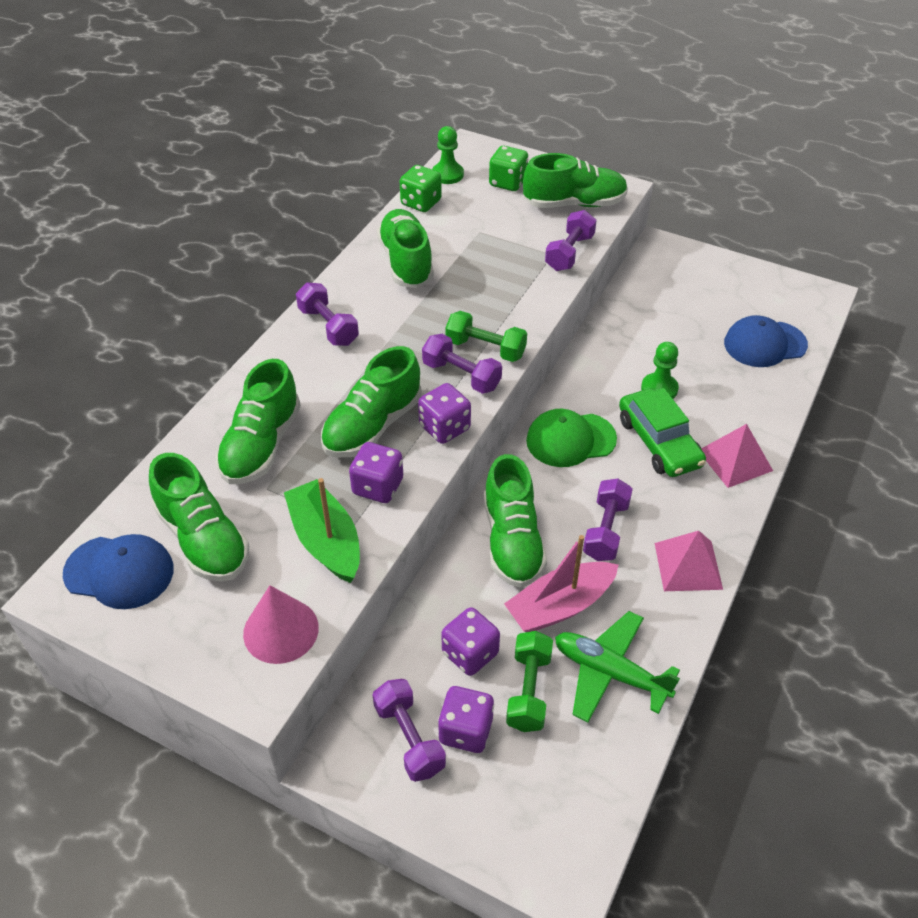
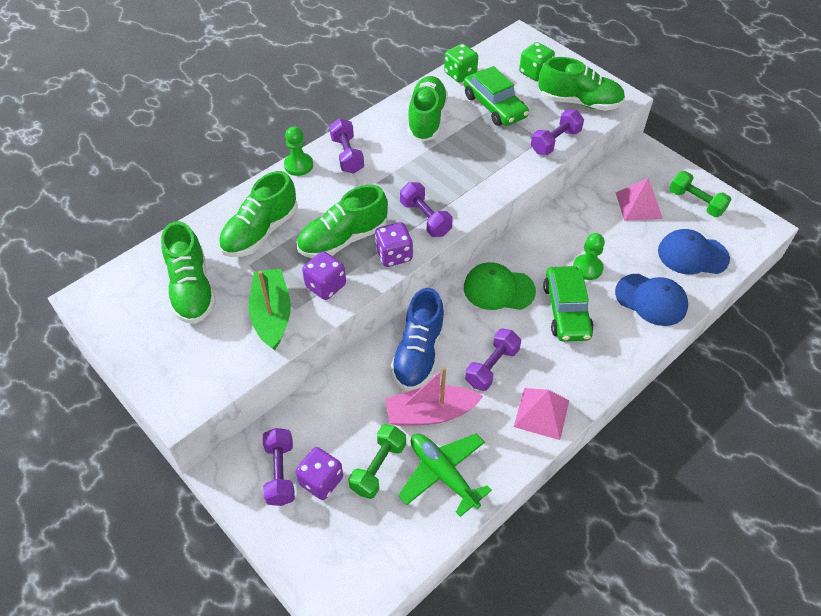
camera: 20 degrees right, 5 degrees up
blue cap [63,534,174,609] -> blue cap moved to [615,274,688,326]
pink cone [243,585,319,664] -> none
green pawn [432,126,464,184] -> green pawn moved to [284,127,313,176]
purple dice [441,607,500,676] -> none
green dumbbell [446,311,527,362] -> green dumbbell moved to [669,171,731,217]
green shoe [484,454,547,588] -> blue shoe [391,288,445,391]
pink pyramid [701,424,773,488] -> pink pyramid moved to [616,178,663,221]
none -> green car [463,66,529,126]

